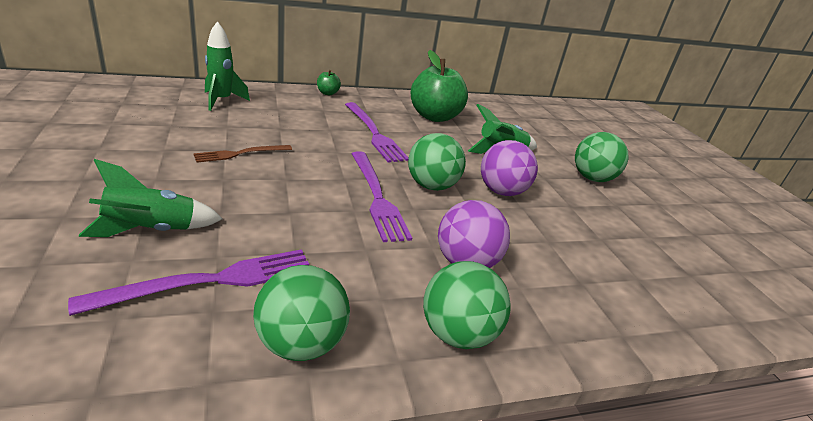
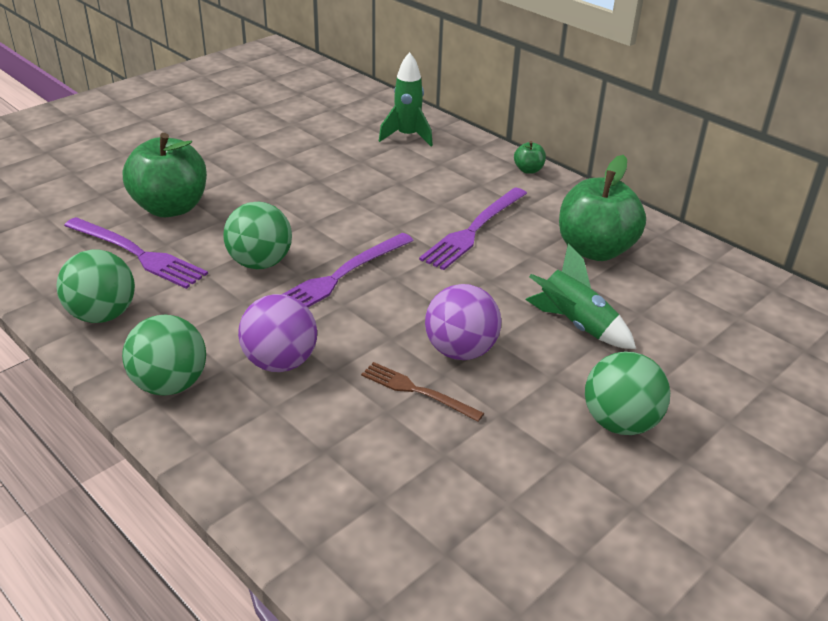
camera: 65 degrees right, 5 degrees up
green rocket [79,159,222,237] -> green apple [123,133,207,217]
brown fork [193,145,292,163] -> brown fork moved to [361,362,484,422]
green ball [408,133,466,191] -> green ball moved to [223,202,292,270]

